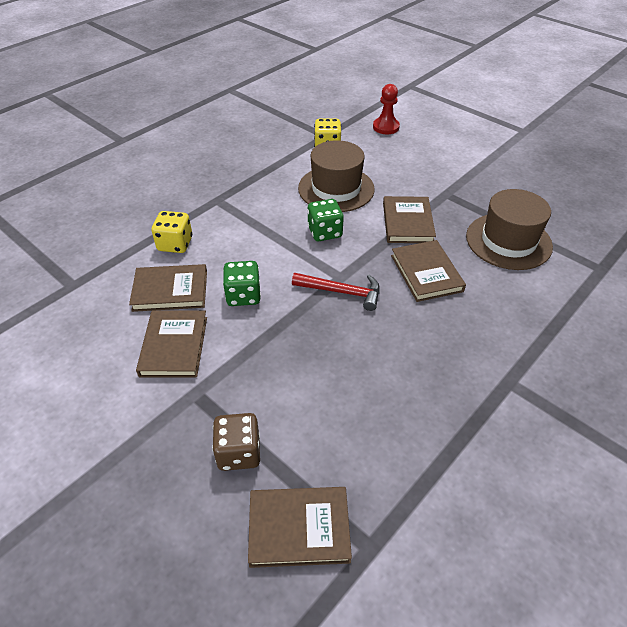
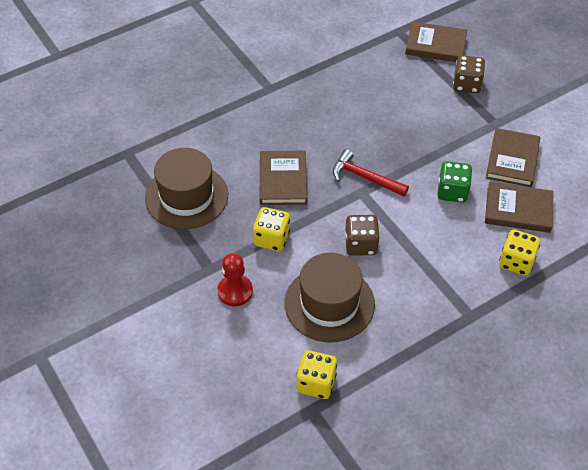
camera: 165 degrees left, 5 degrees up
green dice [307,199,344,241] -> brown dice [345,215,380,256]
red pawn [373,84,400,134] -> red pawn moved to [217,253,253,306]
brown book [383,196,436,243] -> yellow dice [253,207,290,251]

